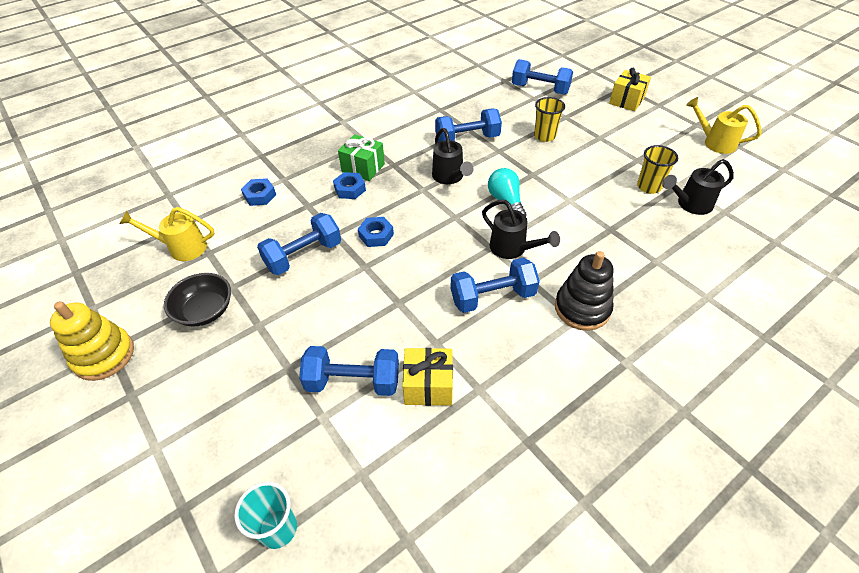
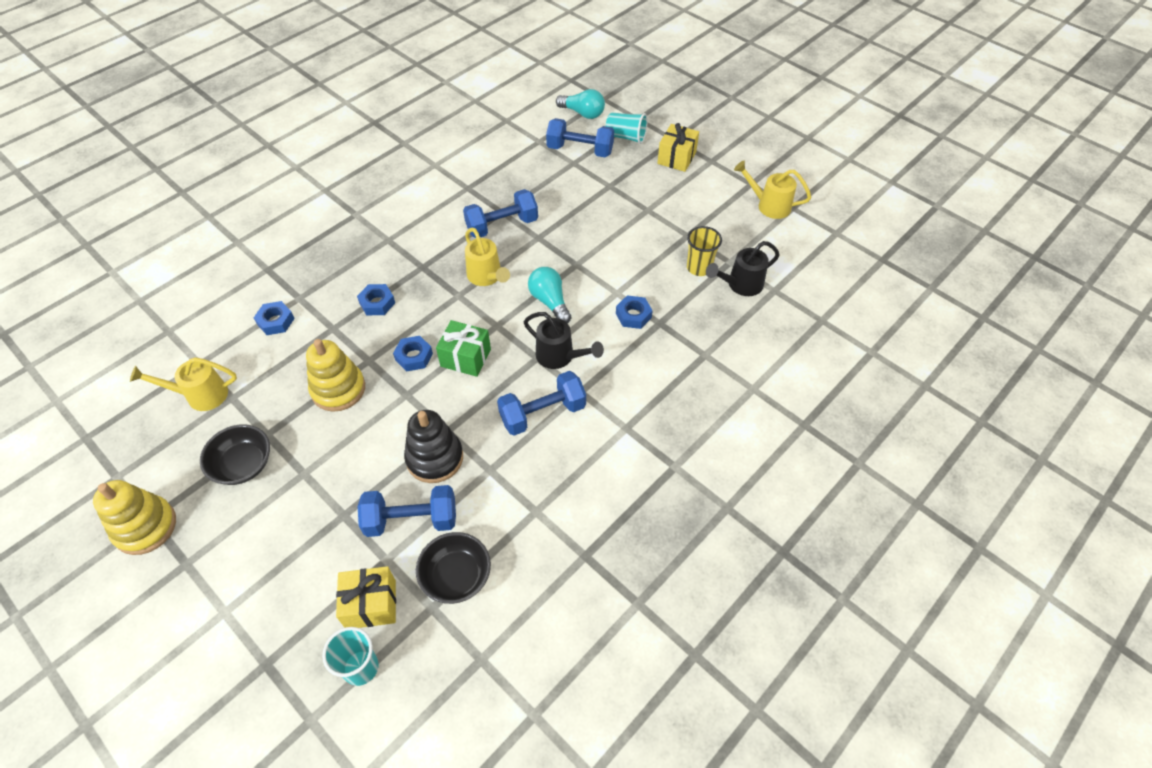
camera: 10 degrees left, 5 degrees up
blue dumbbell [257,213,341,275] -> yellow stacking toy [306,339,365,412]
green gift [338,134,385,181] -> green gift moved to [436,320,491,377]
yellow gift [402,348,453,406] -> yellow gift moved to [336,566,396,628]
black watering can [432,128,474,184] -> yellow watering can [465,227,510,286]
yellow cup [534,97,565,142] -> none
black stacking toy [555,251,614,331] -> black stacking toy moved to [404,410,463,483]
none -> black bowl [416,532,491,604]
none -> turquoise light bulb [556,89,605,119]
none -> turquoise cup [606,112,648,144]
none -> blue nut [616,295,653,329]

